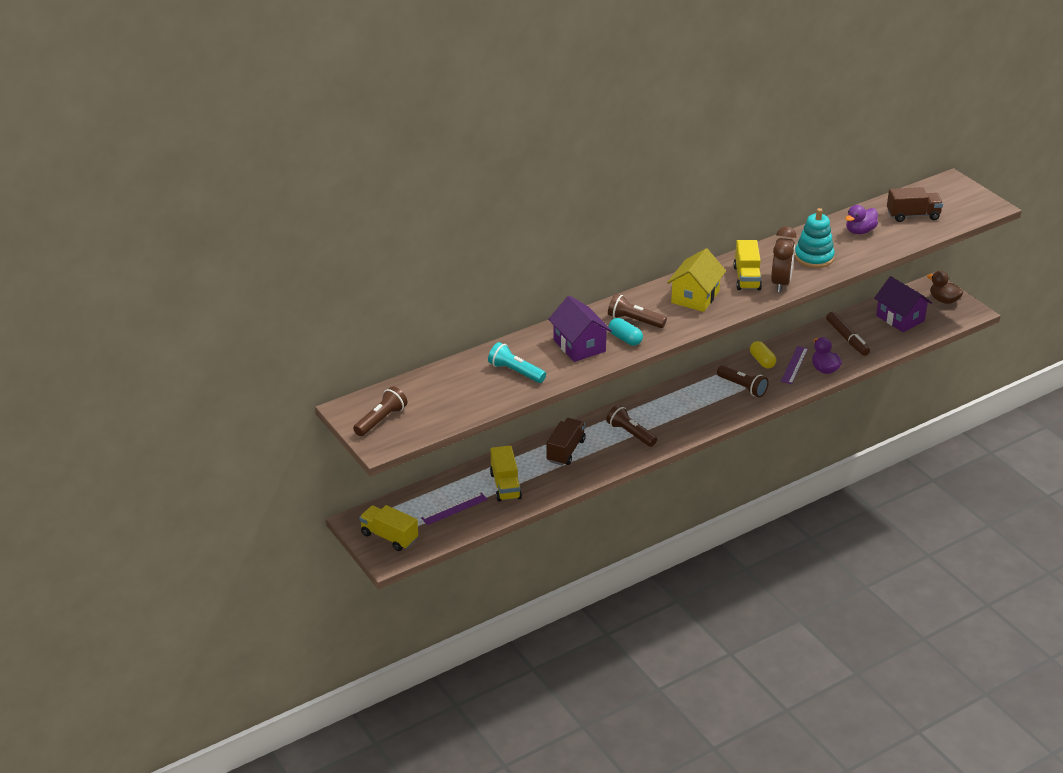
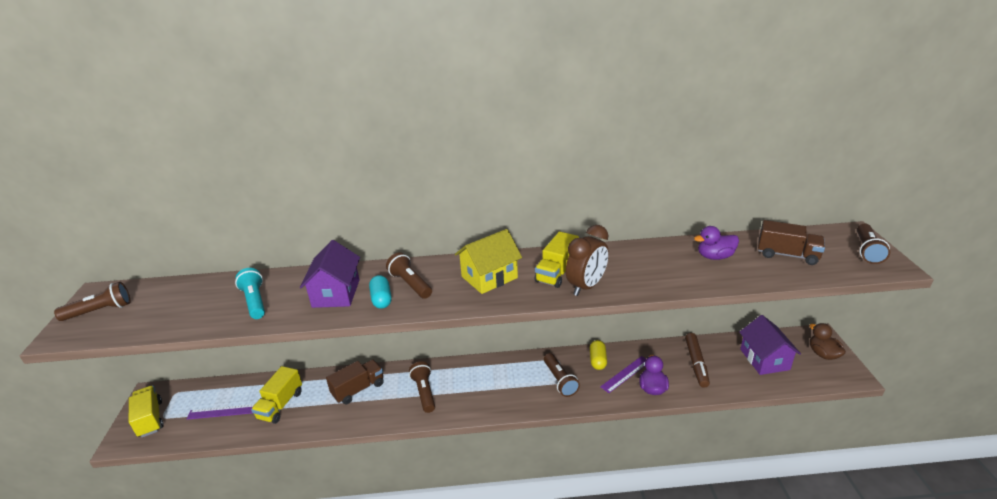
camera: 30 degrees right, 5 degrees down
turquoise stacking toy [794,208,835,268] -> none
none -> brown flashlight [857,224,890,264]

